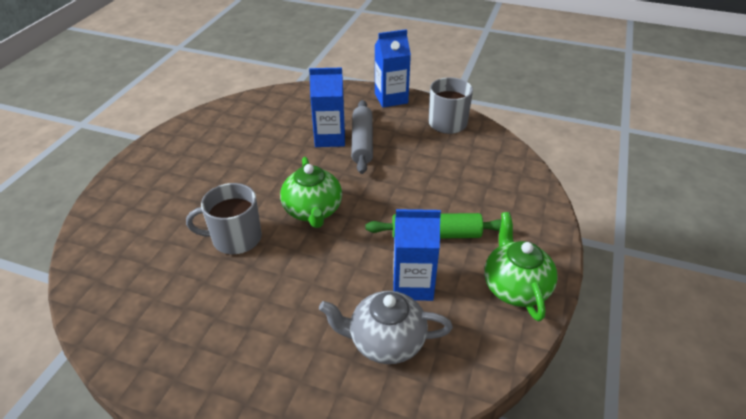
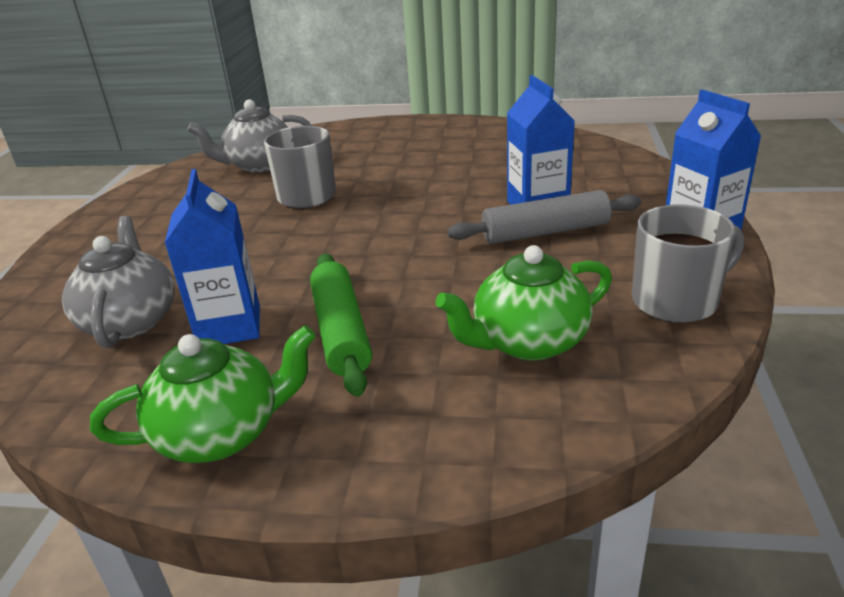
camera: 80 degrees right, 10 degrees down
green teapot [280,157,342,228] -> green teapot moved to [436,245,612,361]
none -> grey teapot [187,99,311,173]

